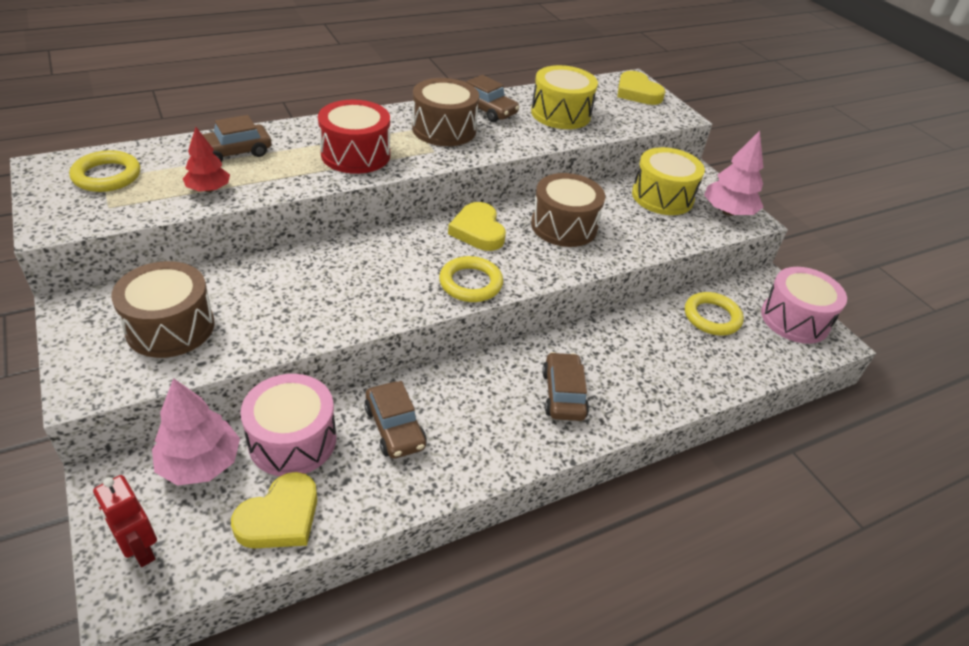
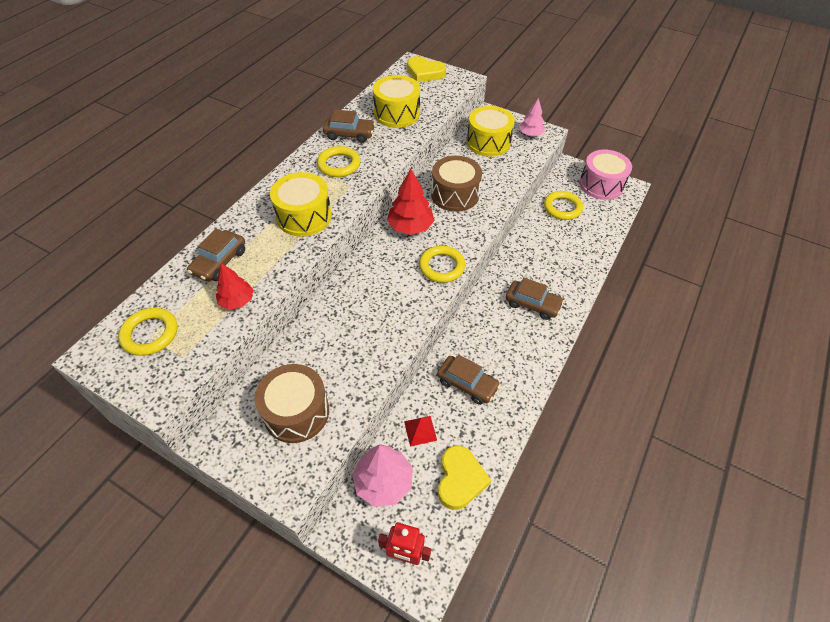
camera: 30 degrees left, 10 degrees up
pink drum [241,374,336,476] -> red pyramid [404,416,437,447]
red drum [318,100,390,174] -> yellow drum [270,172,332,237]
brown drum [412,78,479,146] -> yellow ring [317,146,360,177]
yellow heart [448,202,506,251] -> red tree [387,169,435,235]
brown car [542,352,589,421] -> brown car turned 150 degrees clockwise [506,277,564,320]
pink tree [704,131,763,216] -> pink tree [519,98,545,136], size x0.64

